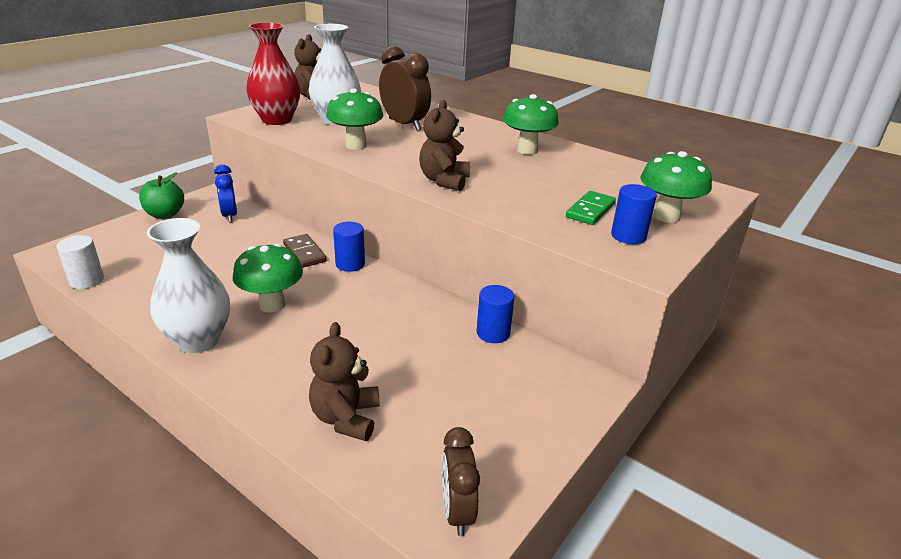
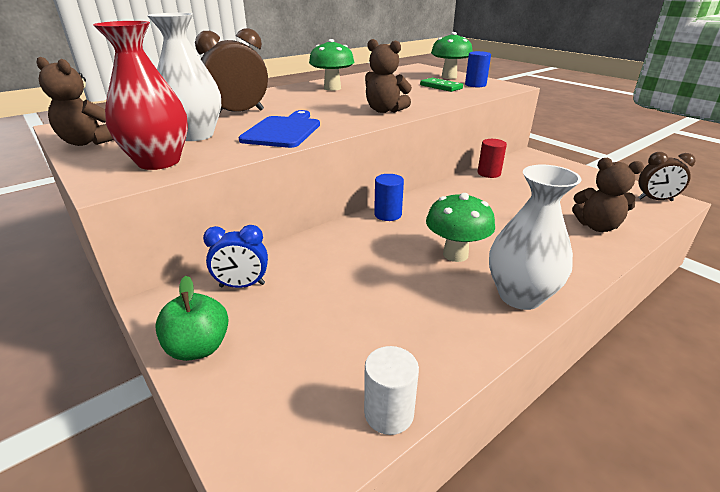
camera: 75 degrees left, 0 degrees up
brown domino [283,234,327,268] -> none
green mushroom [326,88,383,150] -> blue cutting board [239,110,320,148]
blue cylinder [477,285,514,343] -> red cylinder [478,139,507,178]

